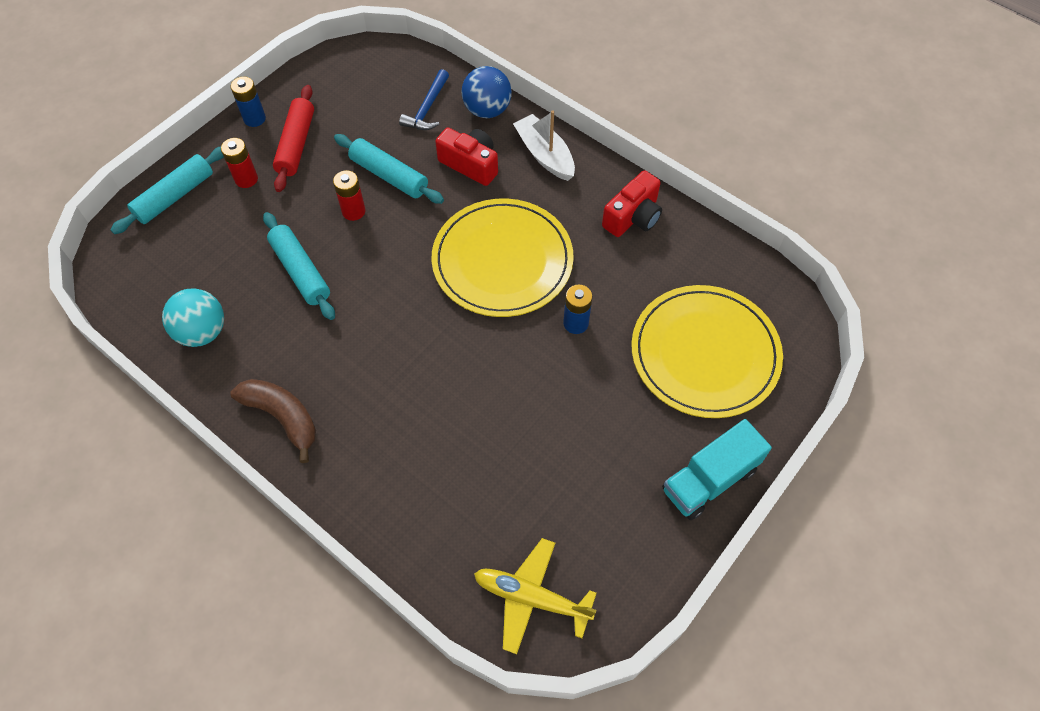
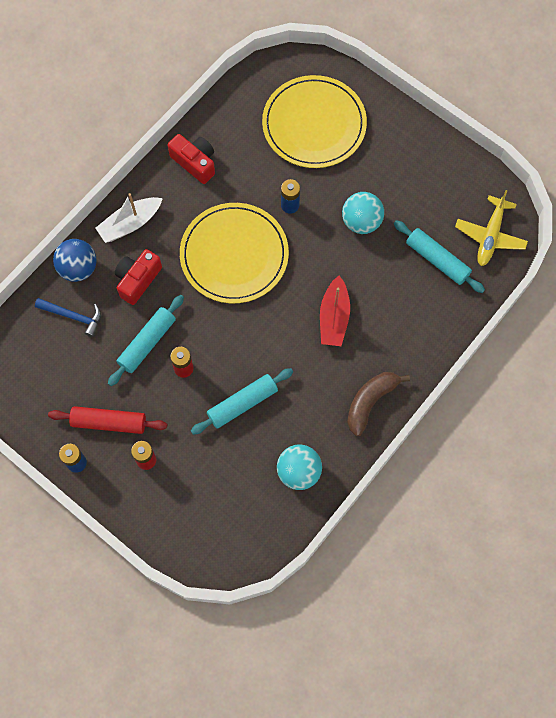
camera: 90 degrees left, 10 degrees up
turquoise rolling pin [111,146,224,234] -> turquoise rolling pin moved to [394,220,485,293]
turquoise truck [662,419,772,520] -> none
none -> red boat [320,276,350,346]
none -> turquoise ball [342,192,384,234]

